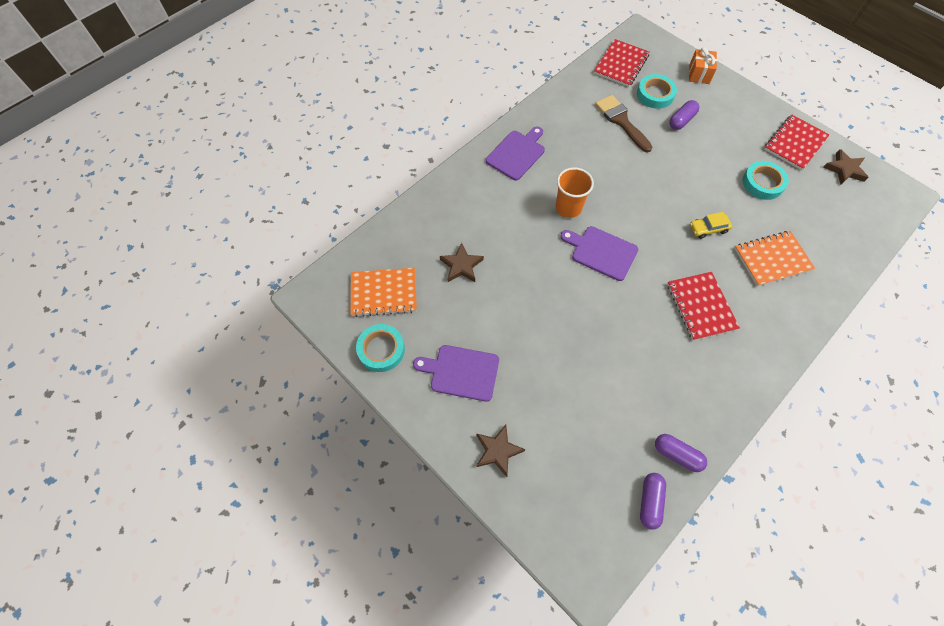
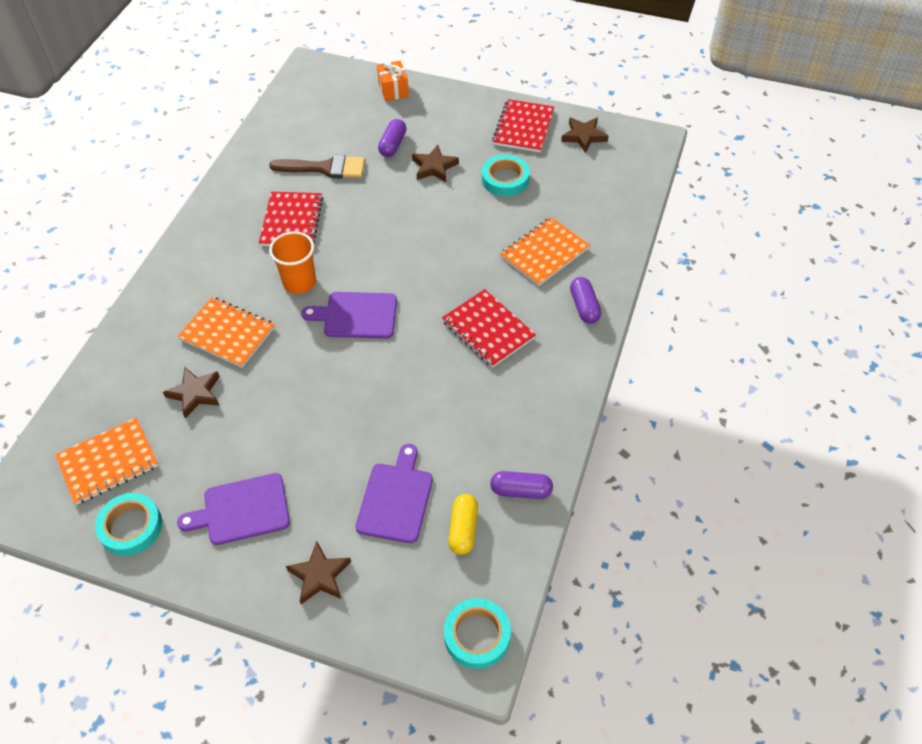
camera: 25 degrees left, 10 degrees down
purple cutting board [486,126,545,180] -> purple cutting board moved to [355,444,433,543]
red notebook [594,39,649,87] -> red notebook moved to [259,192,323,246]
brown brush [595,95,652,153] -> brown brush turned 150 degrees clockwise [269,155,365,179]
turquoise tape [637,74,677,109] -> turquoise tape moved to [444,598,511,669]
purple capsule [640,473,666,530] -> purple capsule moved to [570,277,601,324]
yellow car [690,212,732,239] -> none
none -> orange notebook [177,297,275,368]
none -> brown star [412,145,459,182]
none -> yellow capsule [448,494,478,555]

